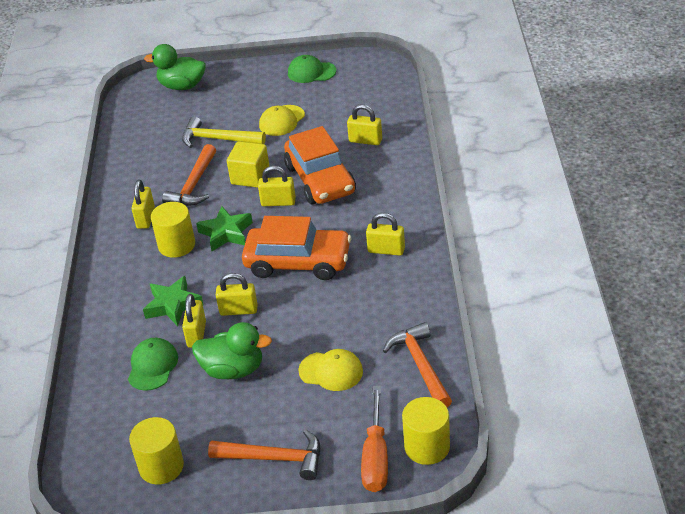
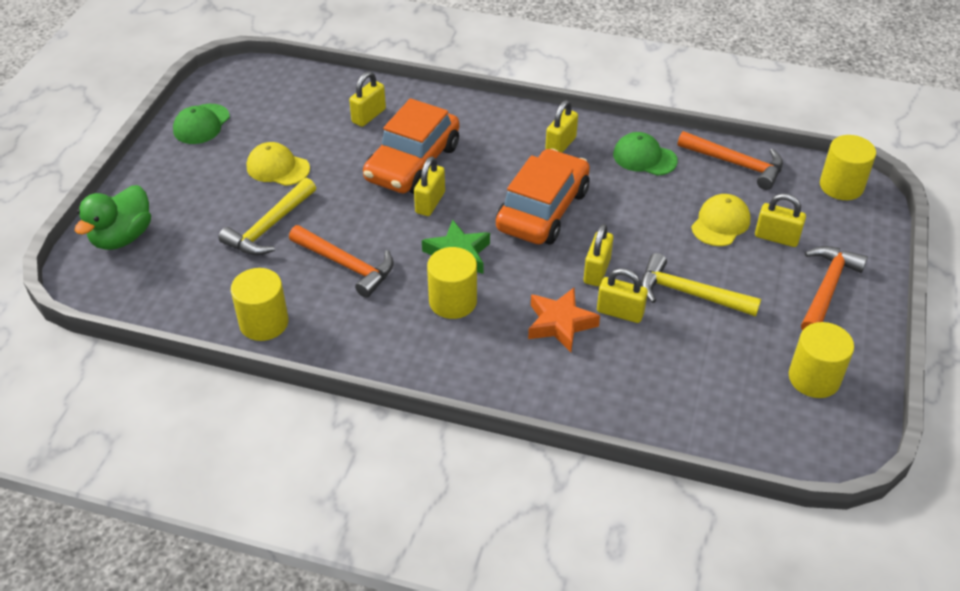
camera: 75 degrees left, 5 degrees up
green cap [128,338,178,391] -> green cap moved to [613,132,678,176]
yellow padlock [131,180,155,229] -> yellow padlock moved to [755,193,806,247]
green star [143,276,204,326] -> orange star [528,288,600,352]
green duck [192,322,272,379] -> yellow hammer [641,253,761,317]
yellow cube [227,141,269,188] -> none
yellow cap [259,105,305,136] -> yellow cap turned 150 degrees clockwise [247,142,310,186]
orange car [284,126,356,205] -> orange car turned 120 degrees clockwise [363,98,459,194]
orange screwdriver [361,386,388,492] -> none
orange hammer [383,322,452,407] -> orange hammer turned 150 degrees counterclockwise [678,131,783,190]
none -> yellow cylinder [231,268,289,341]

